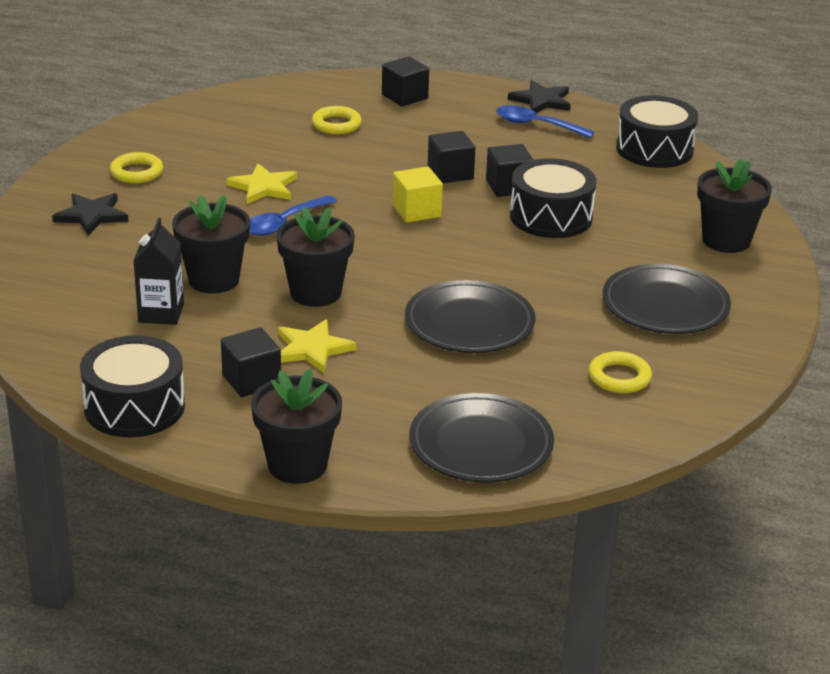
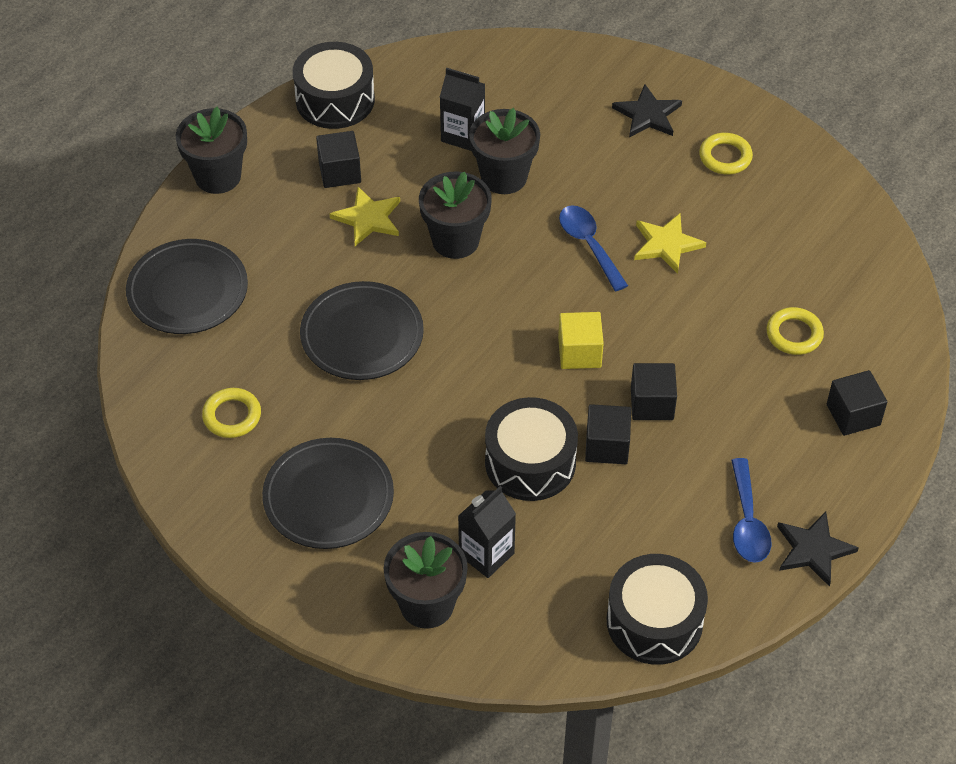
camera: 110 degrees right, 20 degrees up
blue spoon [496,105,595,138] -> blue spoon turned 135 degrees clockwise [731,458,771,563]
none -> black carton [458,486,516,578]

